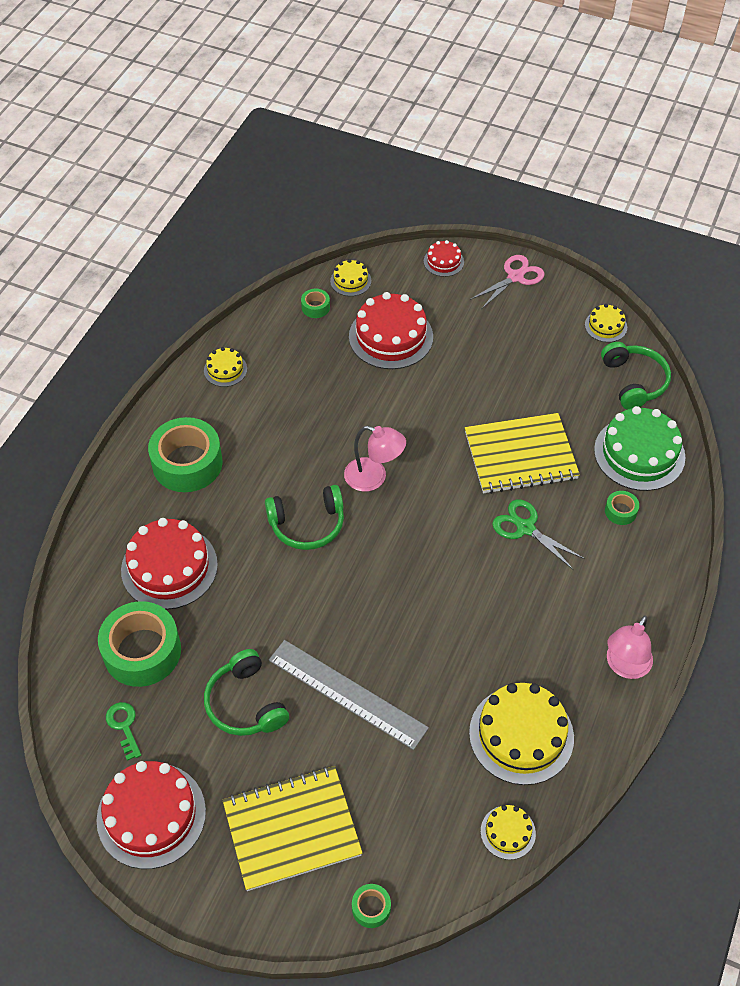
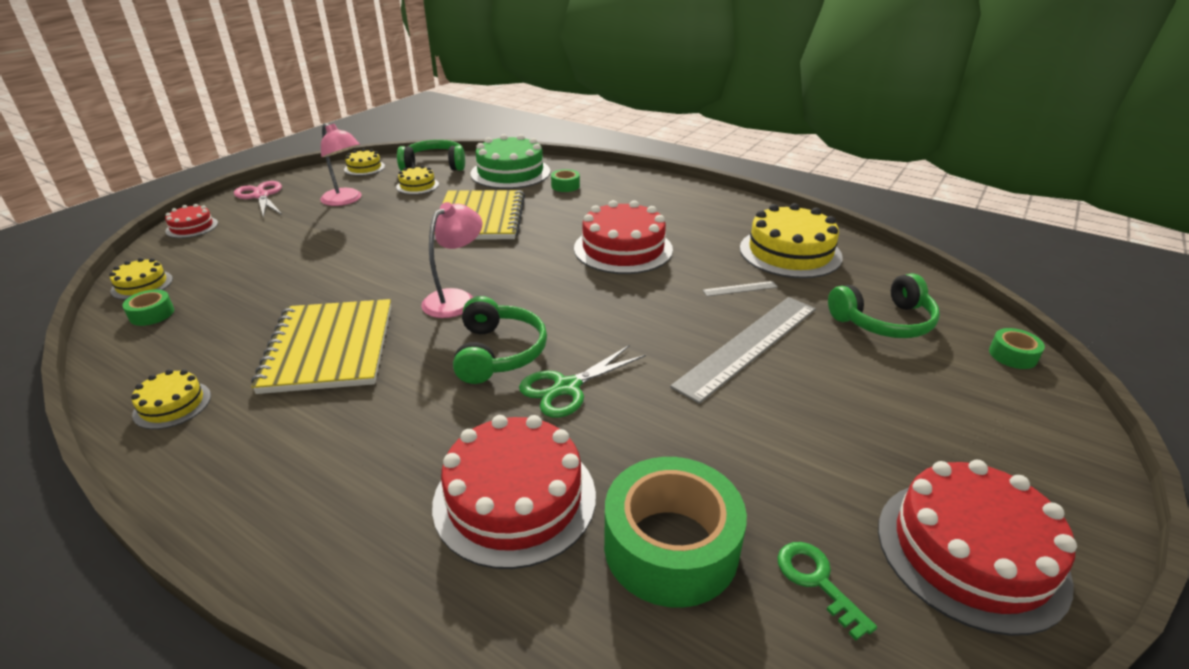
camera: 80 degrees left, 20 degrees down
green key [106,702,141,761] -> green key turned 75 degrees clockwise [777,542,877,640]
green tape [148,417,223,492] -> none
green headphones [204,649,289,736] -> green headphones moved to [828,273,940,338]
yellow notebook [223,766,362,891] -> yellow notebook moved to [251,299,391,394]
red cake [349,292,433,369] -> red cake moved to [574,200,673,274]
yellow cake [481,805,536,860] -> yellow cake moved to [396,165,439,195]
green scissors [492,499,585,570] -> green scissors moved to [519,345,646,418]
pink lamp [607,615,653,679] -> pink lamp moved to [320,123,362,206]
none -> grey ruler [703,281,778,296]

